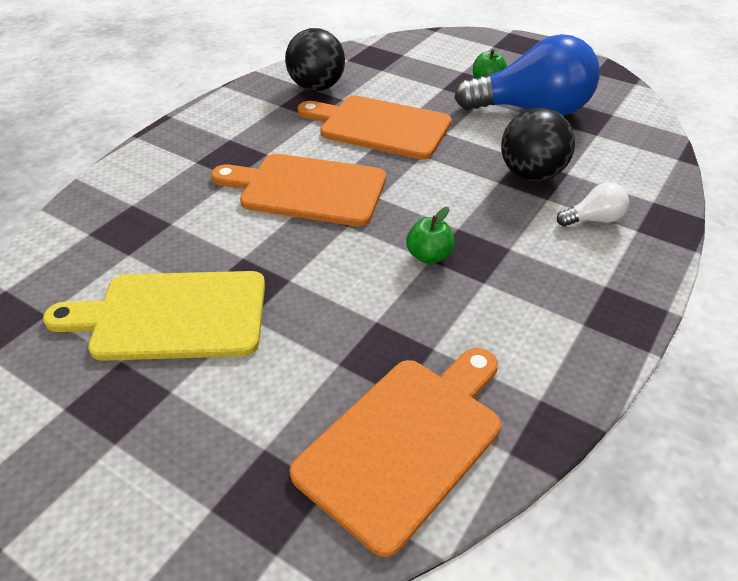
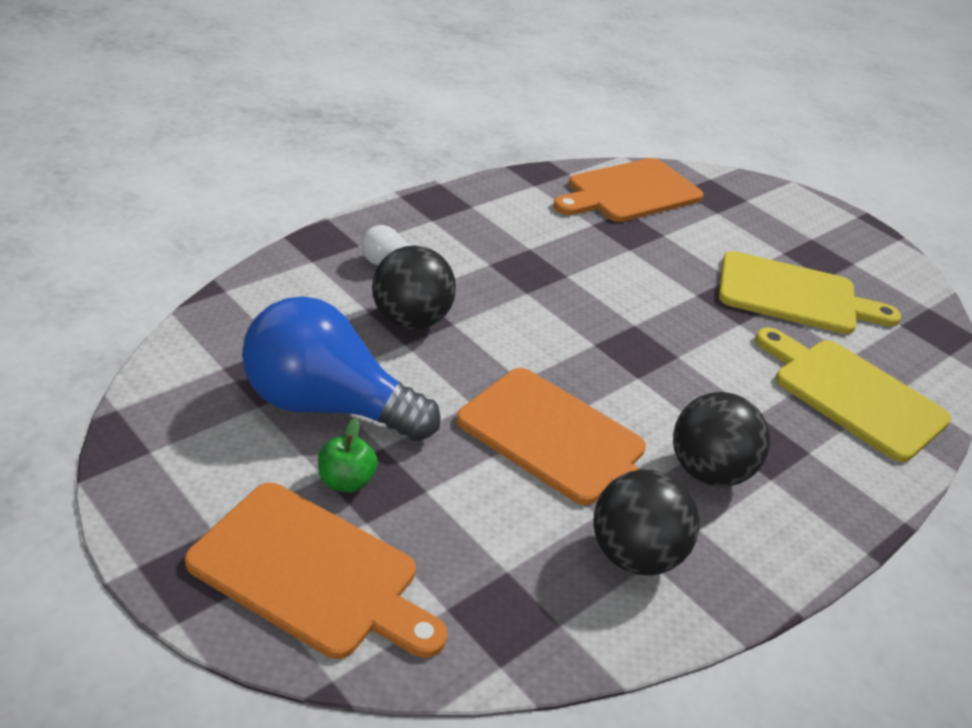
camera: 170 degrees left, 5 degrees down
orange cutting board [211,154,386,227] -> orange cutting board moved to [185,483,447,659]
green apple [406,207,455,264] -> none
none -> black ball [673,392,770,487]
none -> yellow cutting board [755,328,951,462]

